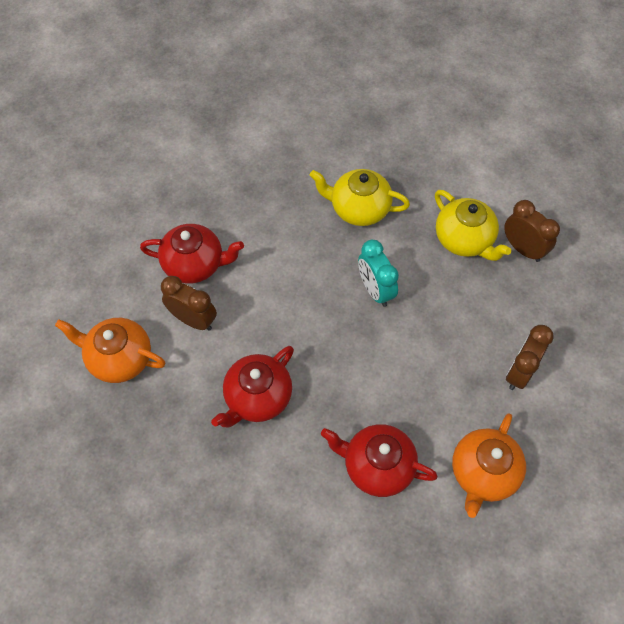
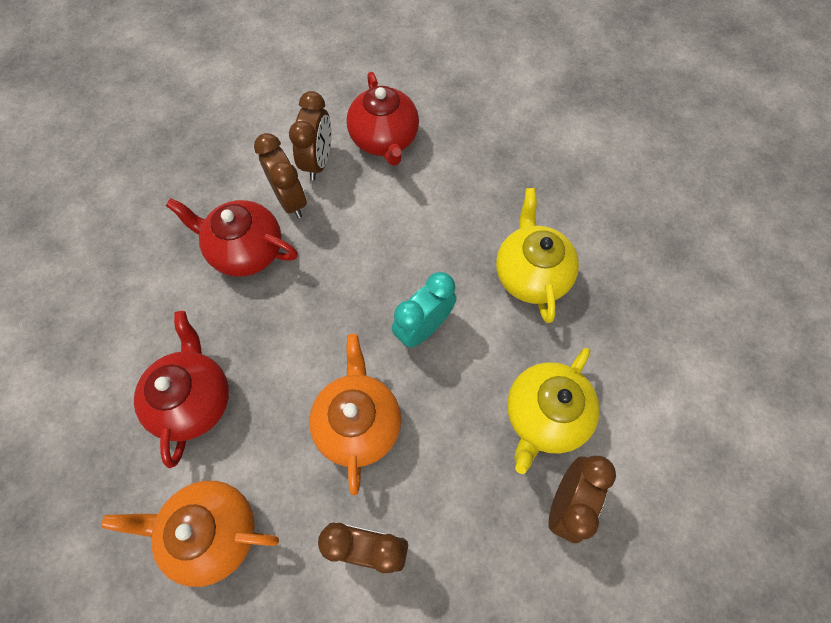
camera: 70 degrees right, 5 degrees up
orange teapot [55,318,165,383] -> orange teapot moved to [309,334,401,496]
none -> brown clock [254,133,307,218]

